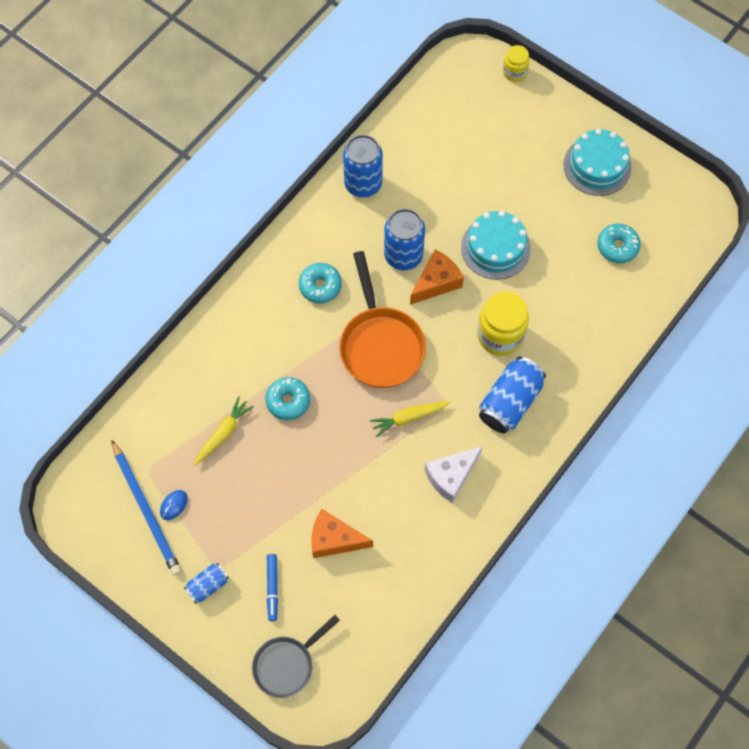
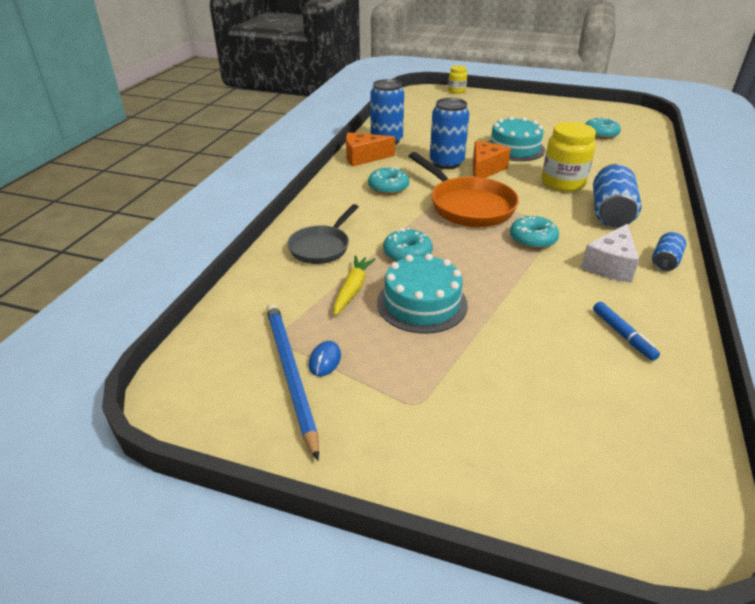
camera: 20 degrees left, 30 degrees down
blue pencil [111,440,181,575] -> blue pencil turned 150 degrees counterclockwise [266,303,319,460]
blue can [184,563,229,604] -> blue can moved to [652,232,686,272]
grey pan [252,615,340,698] -> grey pan moved to [287,204,358,264]
blue marker [267,554,278,621] -> blue marker moved to [593,302,660,361]
orange cheese [311,509,373,558] -> orange cheese moved to [346,132,395,167]
yellow carrot [370,401,450,437] -> turquoise donut [510,216,559,249]
turquoise cake [564,129,631,196] -> turquoise cake moved to [377,254,468,334]

